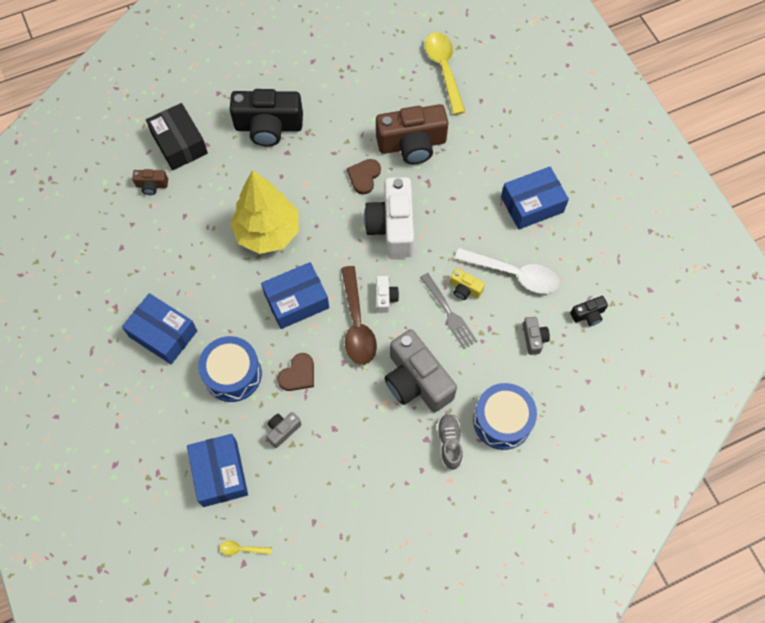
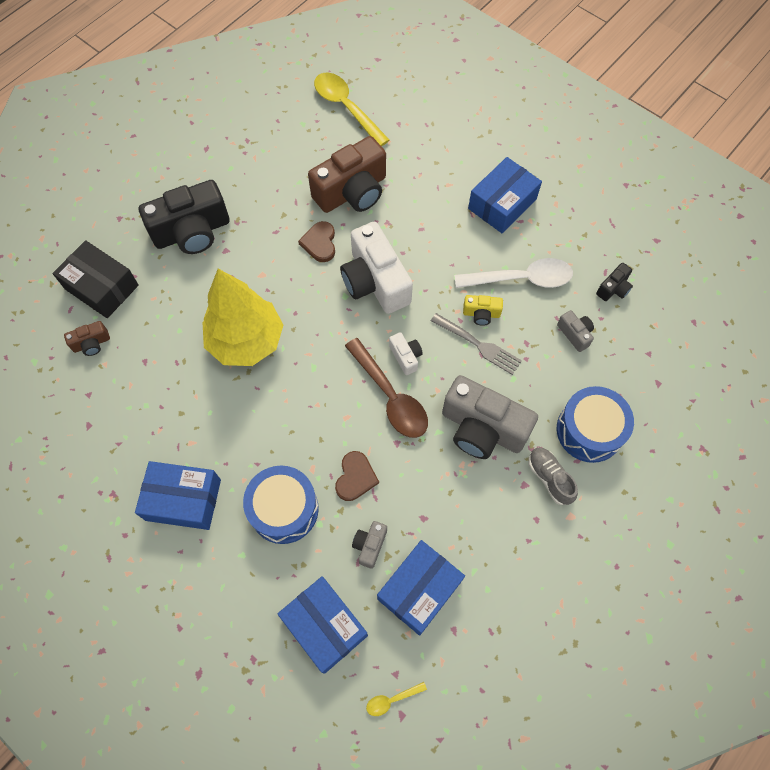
camera: 25 degrees left, 0 degrees up
blue box [261,262,329,329] -> blue box moved to [377,540,465,636]

